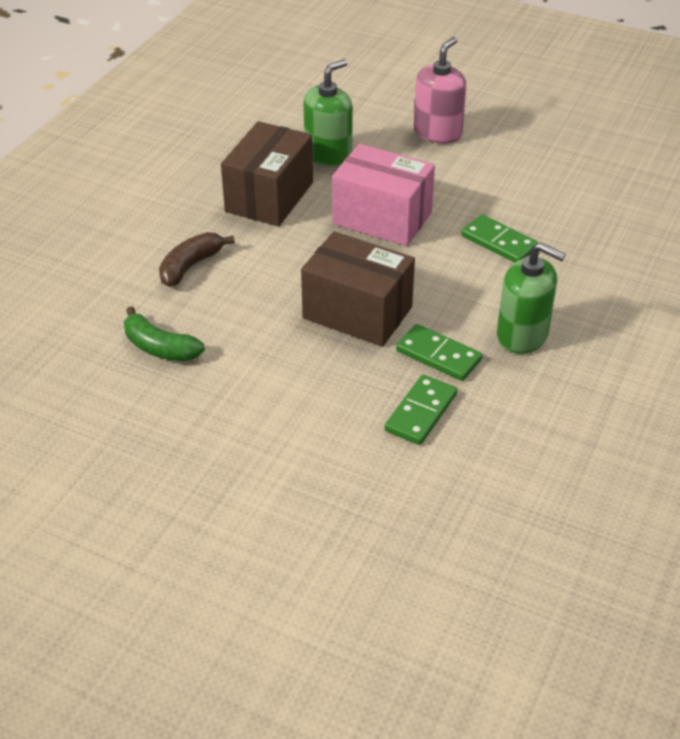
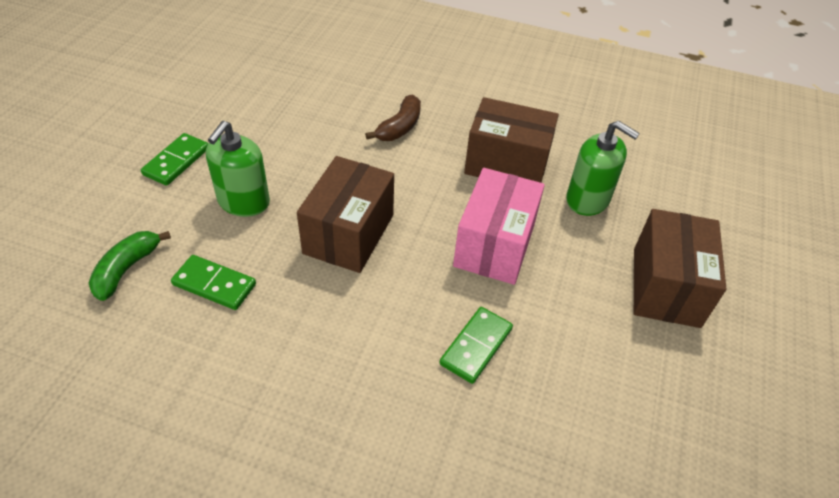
camera: 80 degrees right, 5 degrees up
green banana [124,306,205,361] -> green banana moved to [89,231,171,301]
brown banana [159,232,235,287] -> brown banana turned 90 degrees clockwise [365,94,421,141]
green domino [396,324,482,381] -> green domino moved to [141,133,208,186]
pink soap dispenser [414,37,467,144] -> brown box [634,209,726,328]
green soap dispenser [497,242,566,354] -> green soap dispenser moved to [206,121,270,217]

